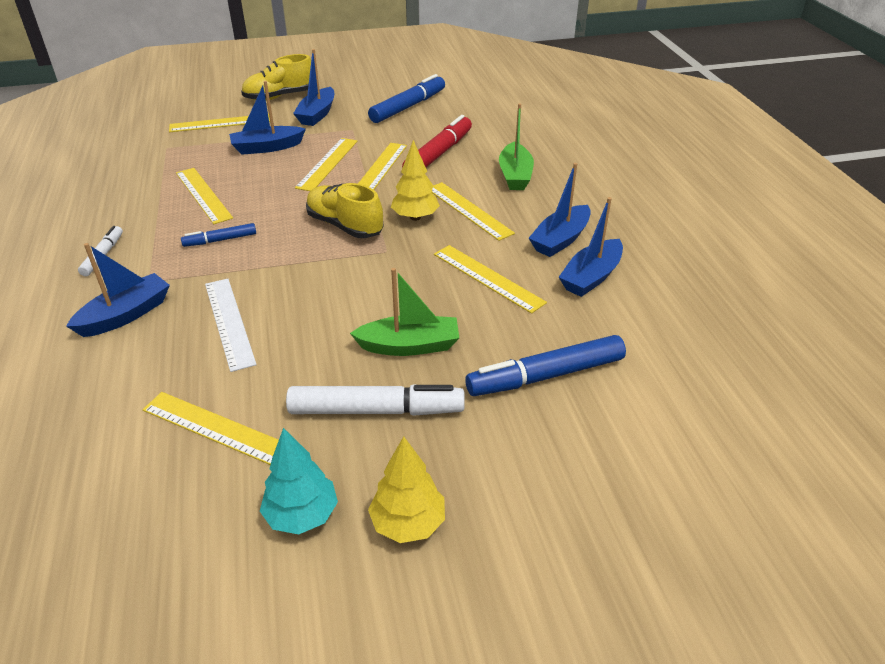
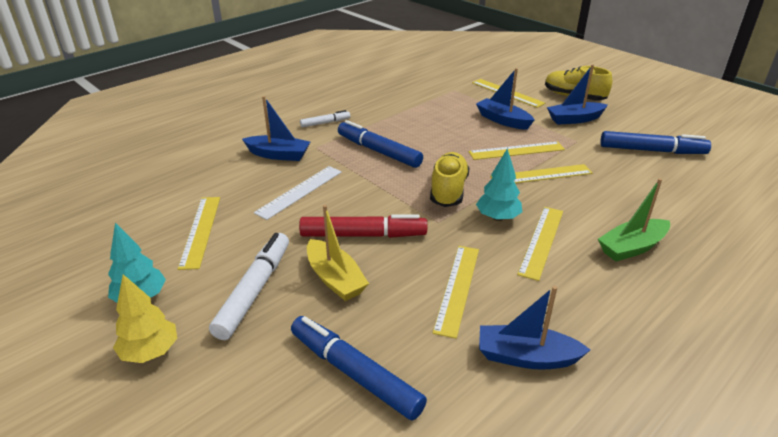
camera: 60 degrees right, 5 degrees down
yellow ruler [176,168,233,224] -> none
blue marker [181,223,256,247] -> blue marker [338,120,423,168], size x1.84
white marker [286,384,465,416] -> white marker turned 135 degrees counterclockwise [209,233,289,340]
green boat [350,268,459,356] -> yellow boat [307,205,369,301]
yellow tree [391,140,440,221] -> turquoise tree [476,148,522,221]
red marker [402,115,472,167] -> red marker moved to [299,214,427,238]
blue boat [529,163,591,257] -> none

